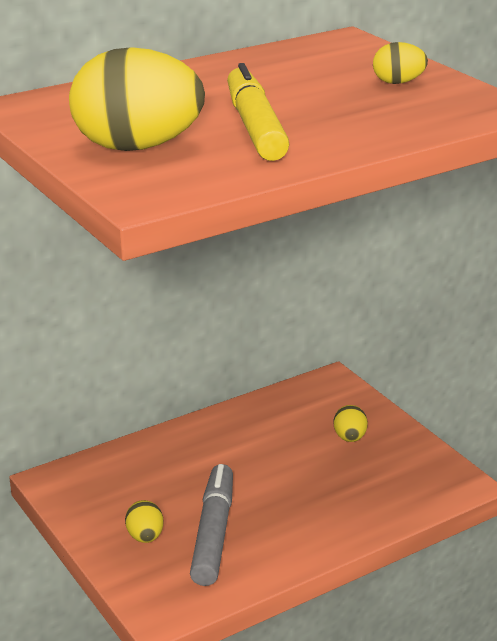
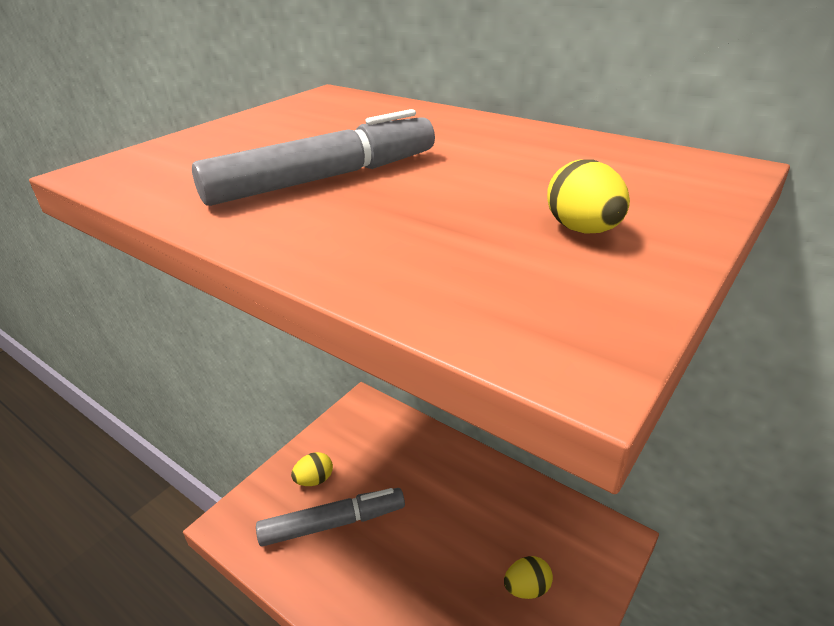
camera: 70 degrees right, 5 degrees up
yellow egg [69,47,205,151] -> none
yellow marker [227,63,289,161] -> grey marker [192,109,435,206]

